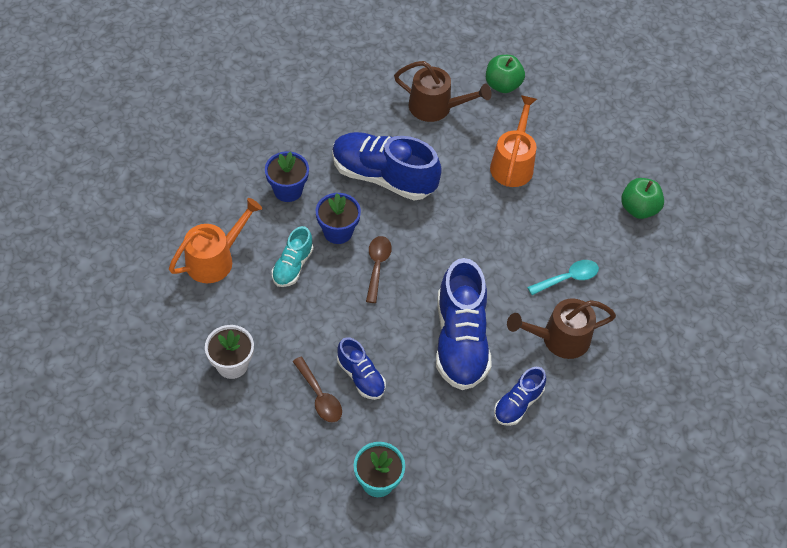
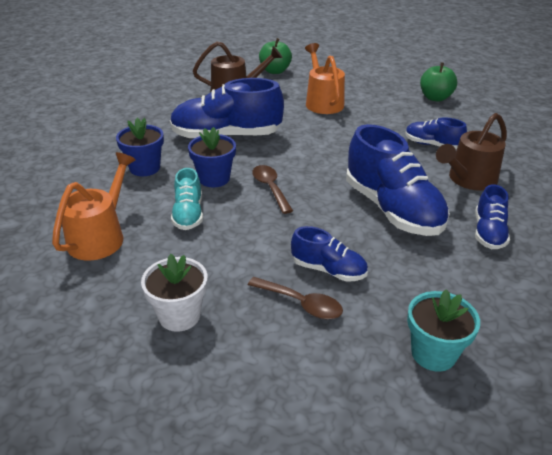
camera: 25 degrees left, 20 degrees down
turquoise spoon [527,260,599,295] -> blue shoe [405,117,467,149]

